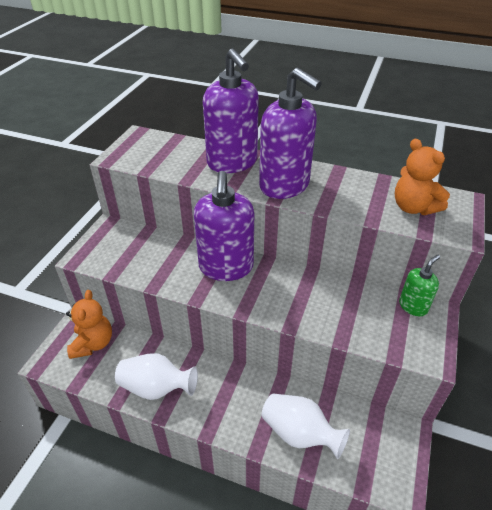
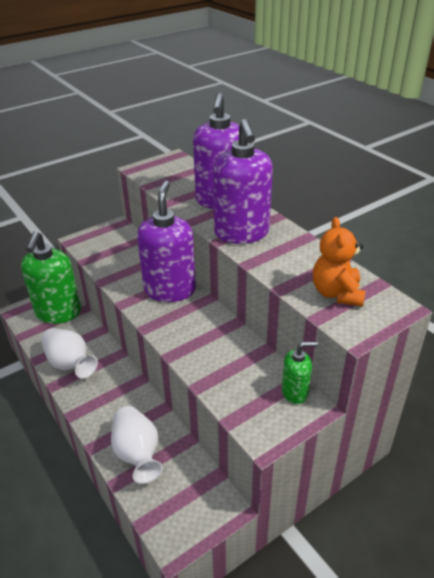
camera: 35 degrees right, 5 degrees down
orange teddy bear [66,290,112,359] -> green soap dispenser [21,231,81,324]
purple soap dispenser [194,171,254,281] -> purple soap dispenser turned 150 degrees clockwise [137,181,196,302]

